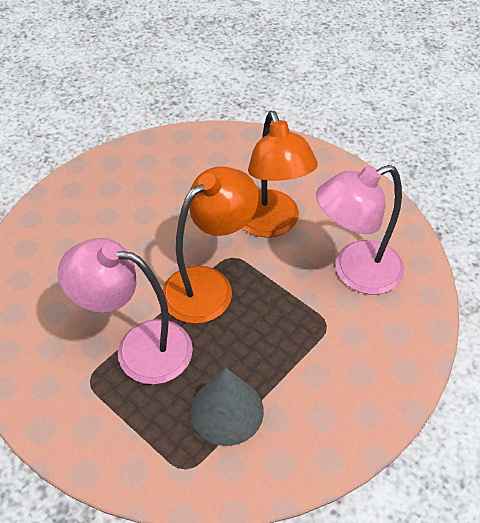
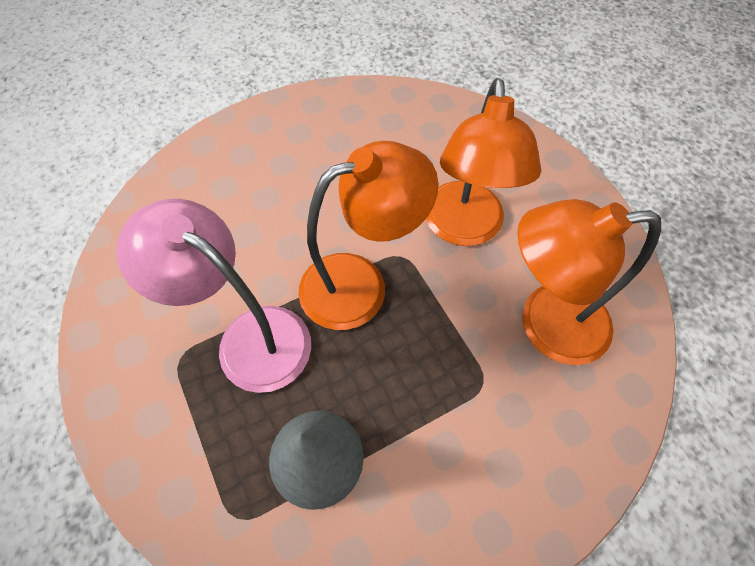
camera: 20 degrees right, 10 degrees up
pink lamp [316,165,404,295] -> orange lamp [517,199,661,365]

